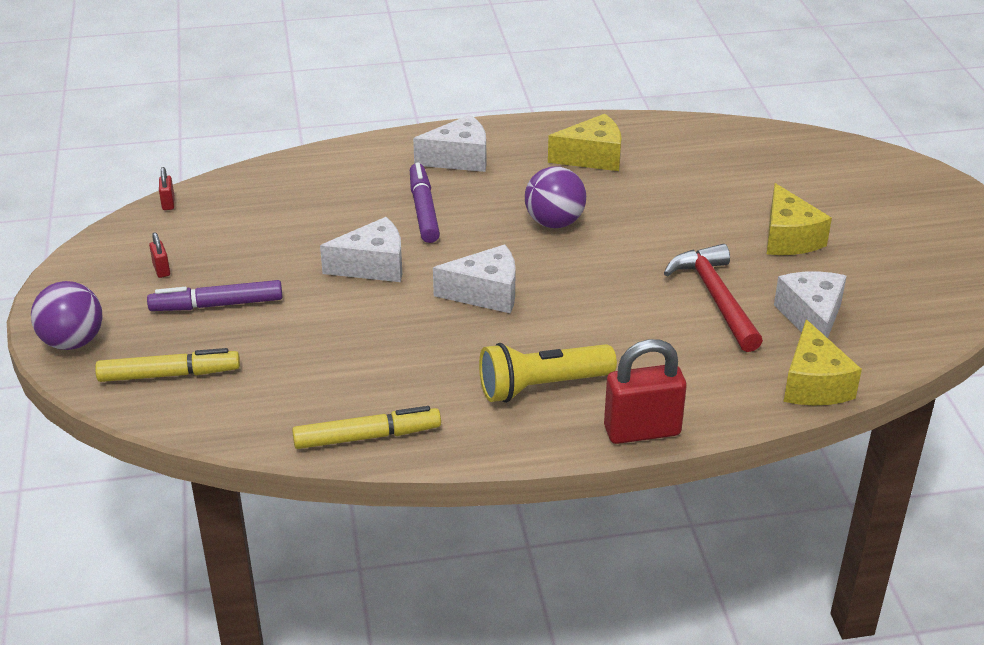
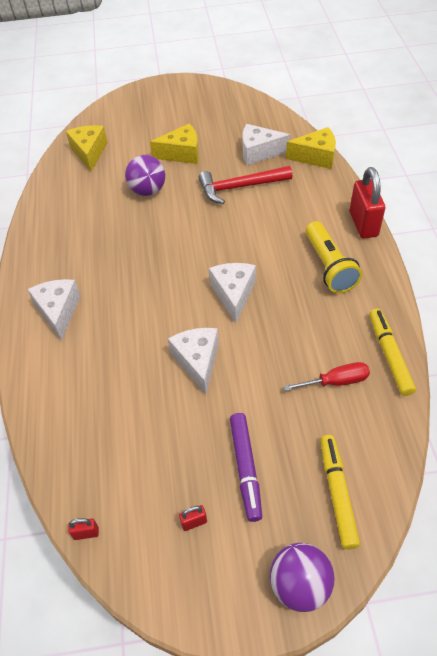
camera: 85 degrees left, 15 degrees up
purple marker [410,162,440,243] -> none
purple ball [525,167,586,228] -> purple ball moved to [125,155,165,196]
yellow cheese [548,114,622,171] -> yellow cheese moved to [66,125,108,171]
none -> red screwdriver [284,362,370,391]

